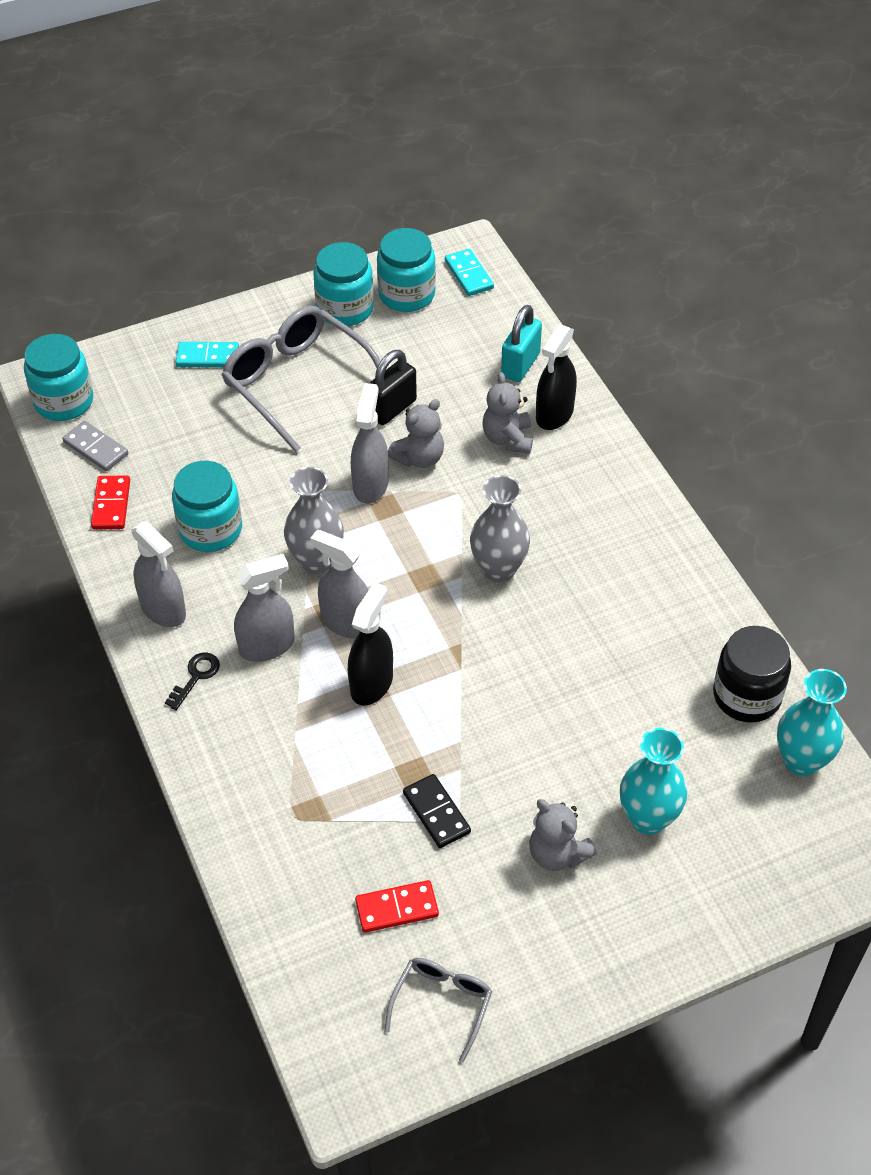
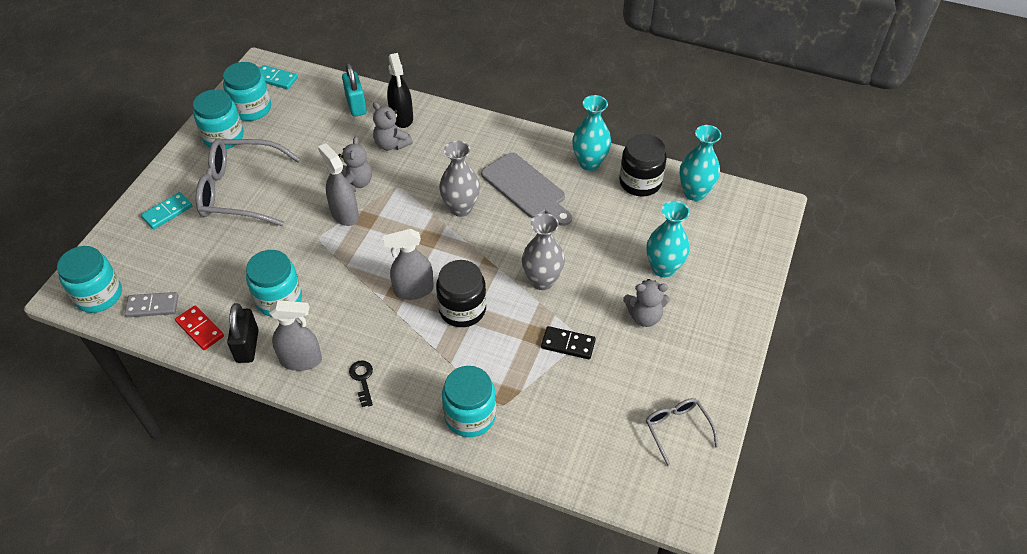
camera: 45 degrees left, 0 degrees up
grey spray bottle [234,554,295,662] -> none
grey vase [284,467,344,574] -> grey vase moved to [522,213,565,290]
black spray bottle [348,582,393,705] -> black jar [436,260,486,327]
red domino [355,880,439,933] -> none
black padlock [370,350,417,425] -> black padlock moved to [227,303,259,363]
none -> turquoise jar [442,366,496,437]
none -> grey cutting board [481,152,572,226]
none -> turquoise vase [572,95,611,171]

